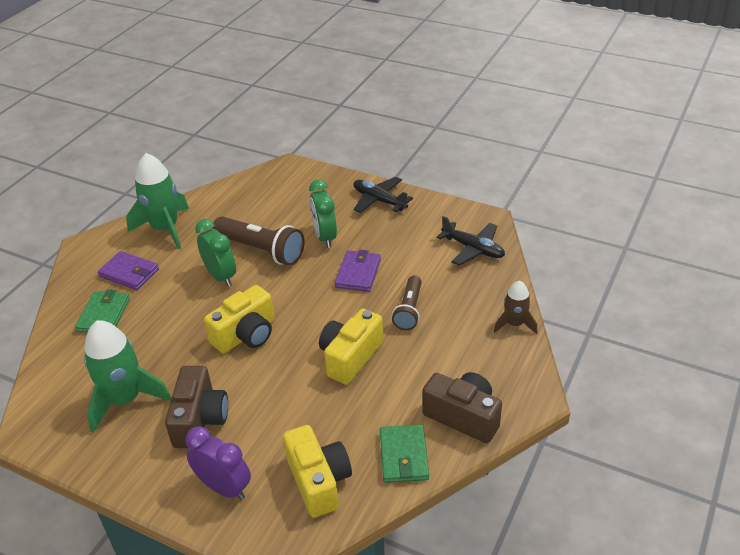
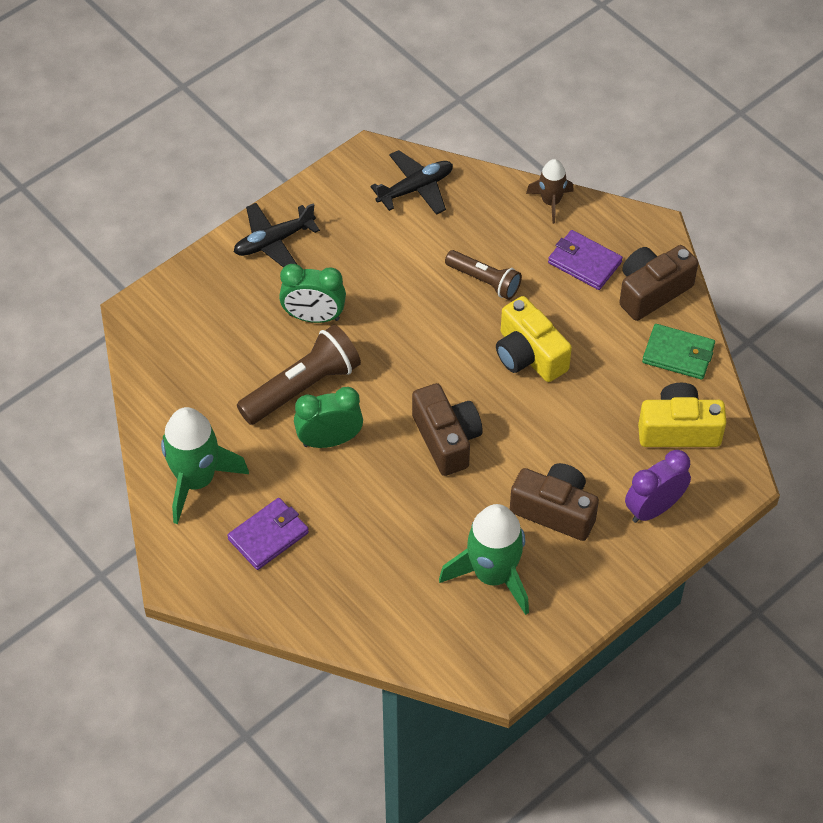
camera: 70 degrees left, 15 degrees up
green wallet [75,290,130,333] -> none
yellow camera [204,285,275,353] -> brown camera [412,383,483,476]
purple wallet [335,250,381,292] -> purple wallet moved to [548,230,623,290]

